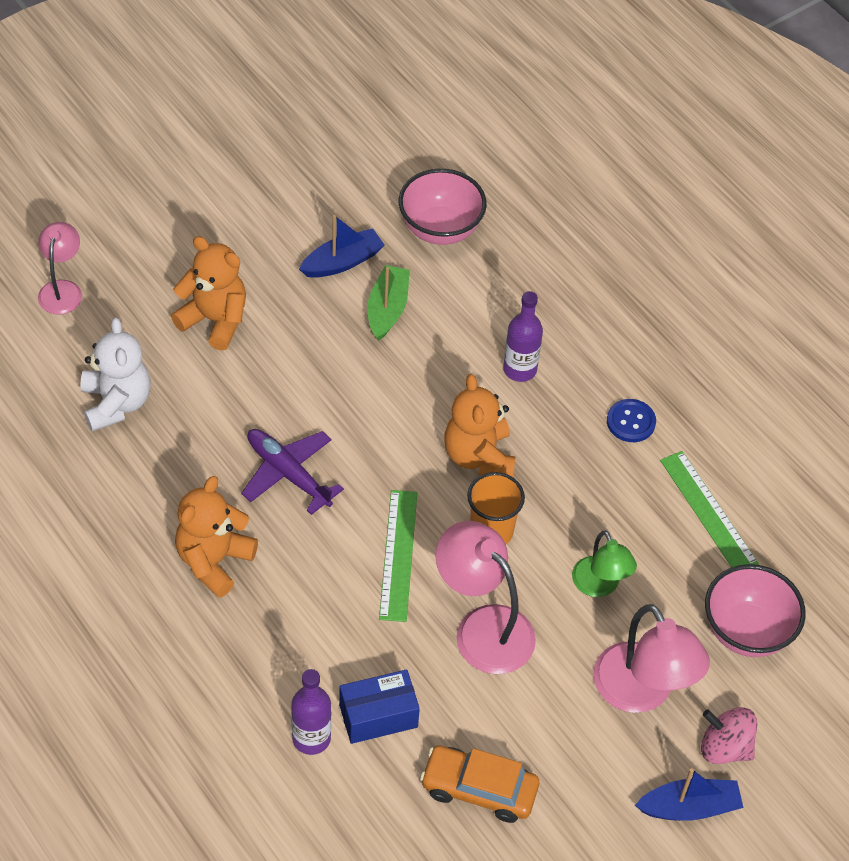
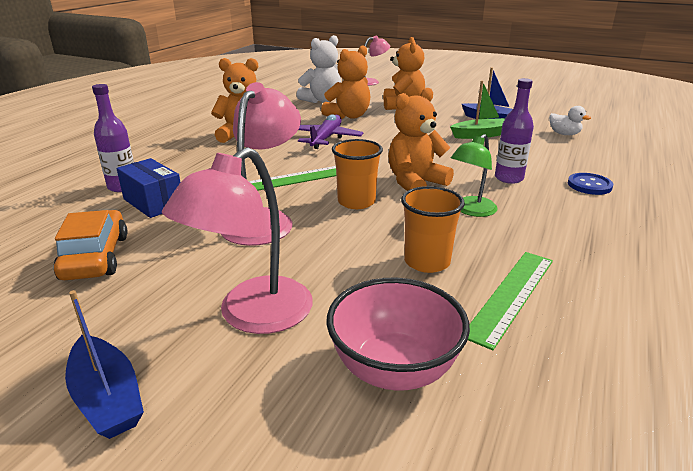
camera: 65 degrees right, 25 degrees down
pink bowl [399,169,487,245] -> white duck [549,106,591,135]
green lamp [572,531,637,597] -> green lamp moved to [451,134,498,217]
blue button [607,399,656,442] -> blue button moved to [568,173,613,195]
pink spinning top [701,707,757,764] -> none
none -> orange teddy bear [321,45,370,119]
none -> orange cup [401,186,465,273]

